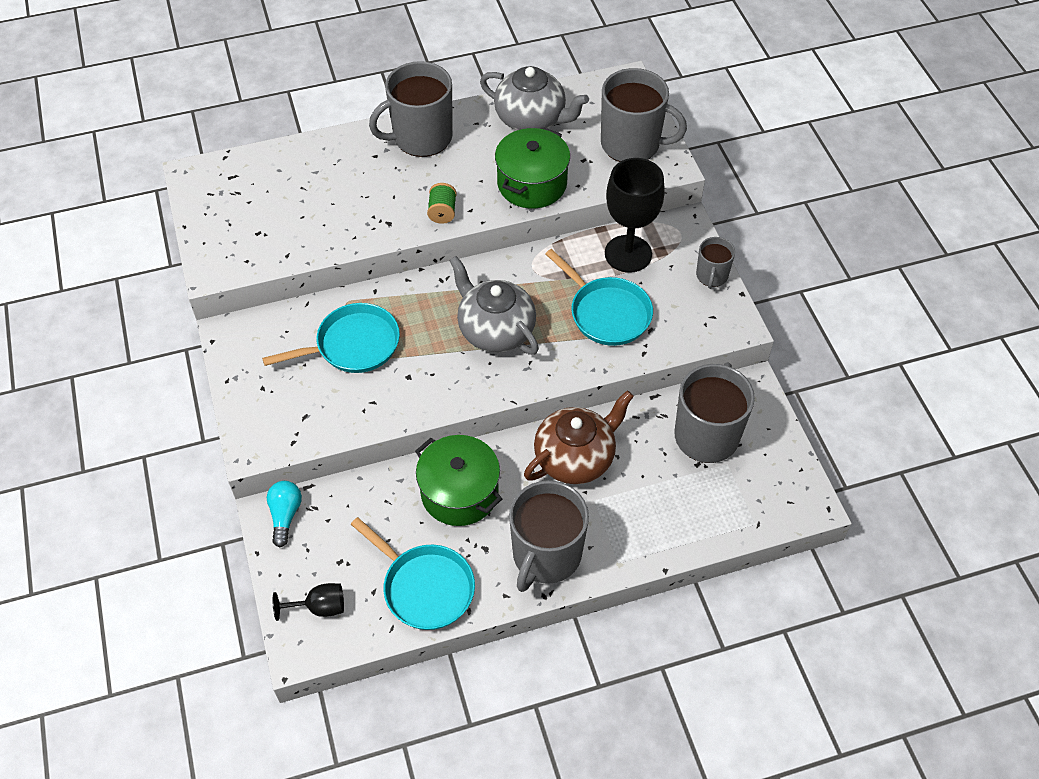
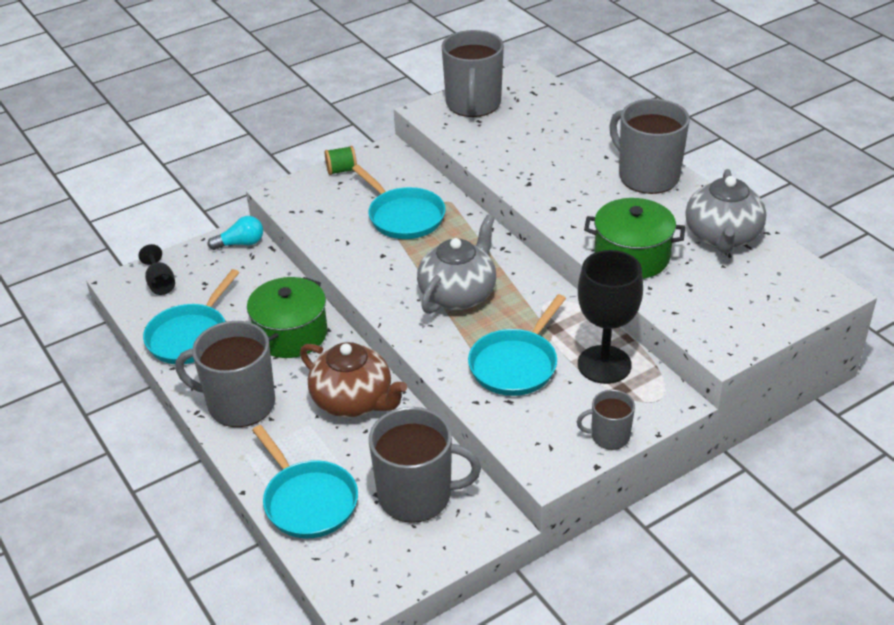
camera: 75 degrees right, 15 degrees down
green spool [427,183,457,224] -> green spool moved to [325,146,357,175]
grey mug [601,68,687,162] -> grey mug moved to [442,30,504,117]
none -> turquoise pan [252,425,358,538]

